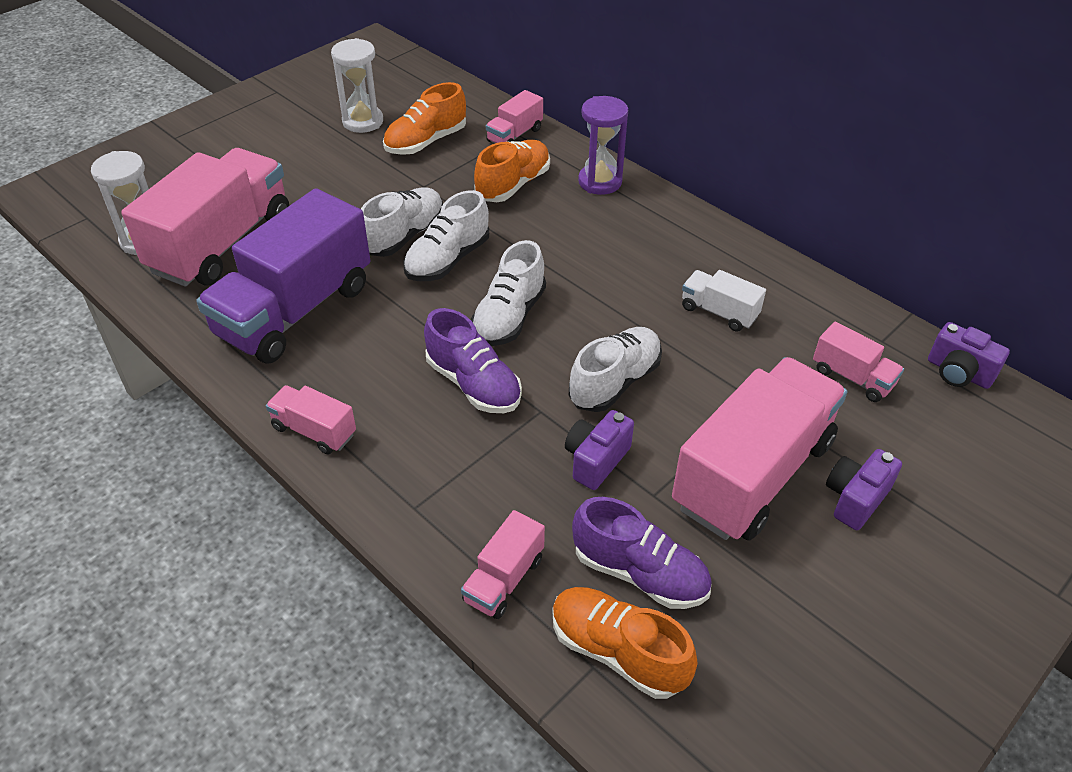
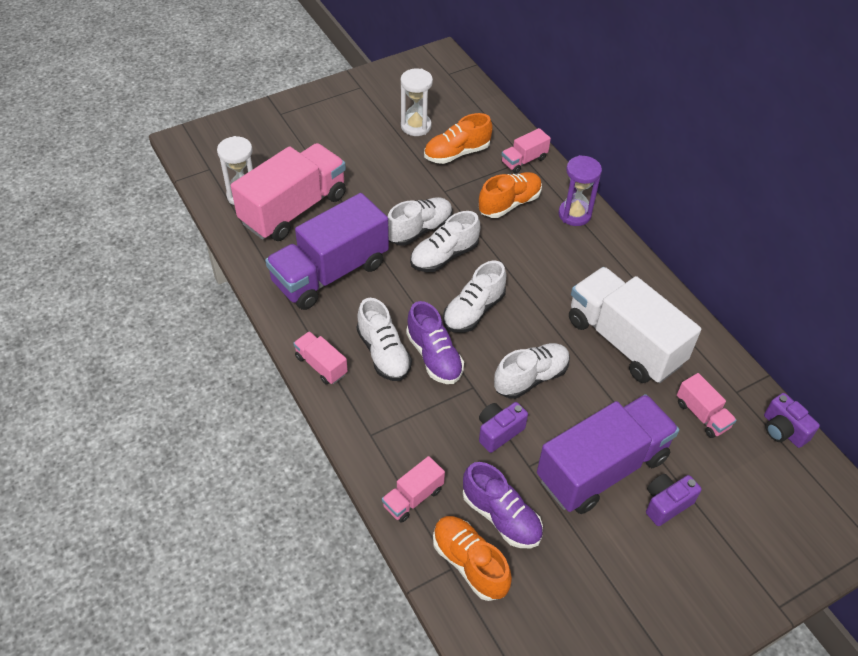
camera: 15 degrees right, 5 degrees up
pink truck [672,357,847,541] -> purple truck [537,394,679,514]
white truck [682,270,766,332] -> white truck [569,267,701,383], size x2.20
none -> white shoe [357,298,412,381]

